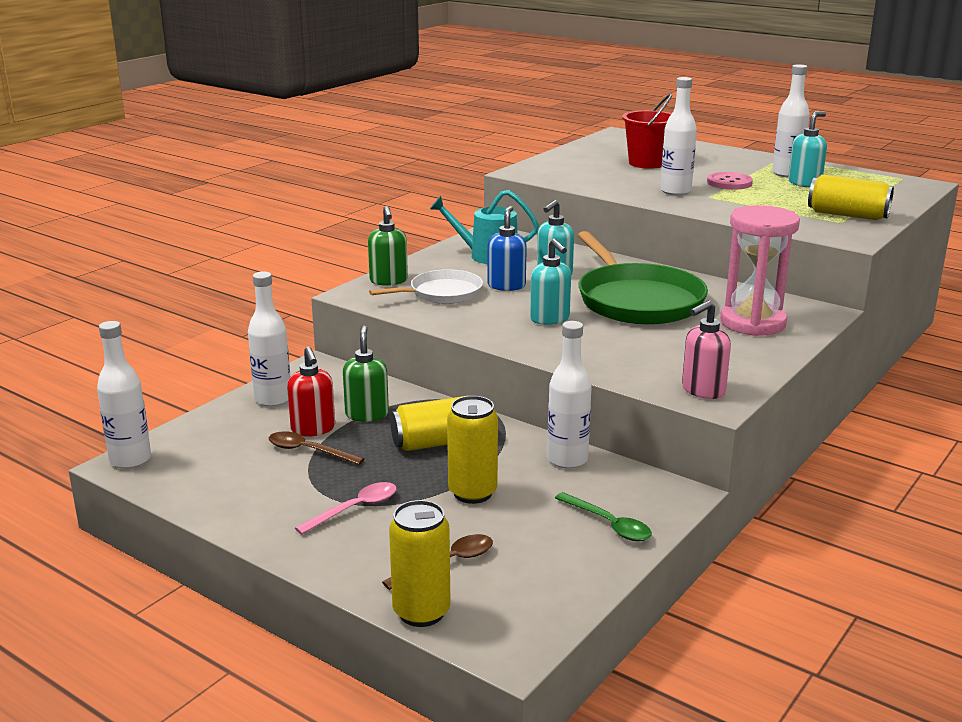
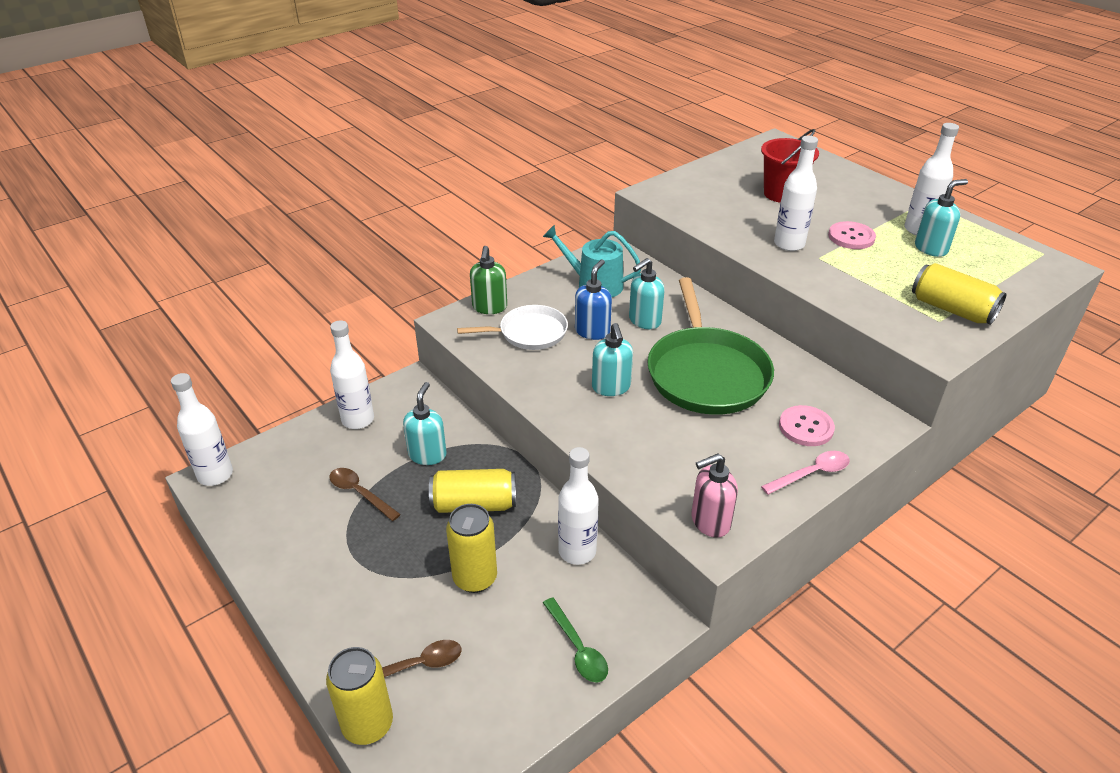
camera: 15 degrees right, 15 degrees up
red soap dispenser [287,347,335,437] -> none
pink spoon [295,482,397,535] -> pink spoon moved to [761,451,850,495]
green soap dispenser [343,326,389,422] -> turquoise soap dispenser [403,382,447,465]
pink hourglass [720,205,800,336] -> pink button [779,405,835,446]

